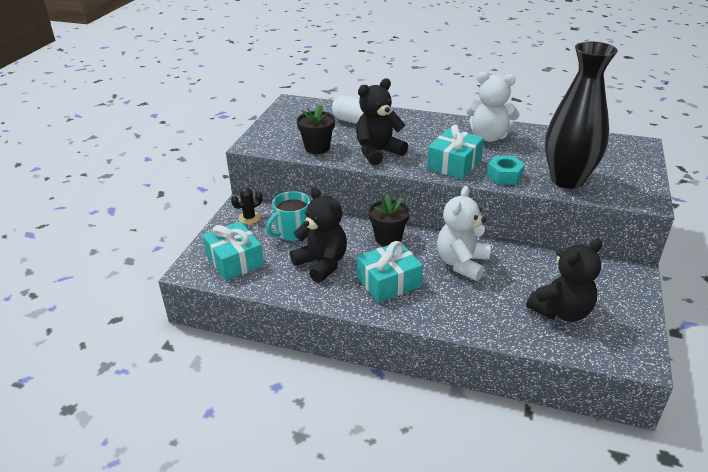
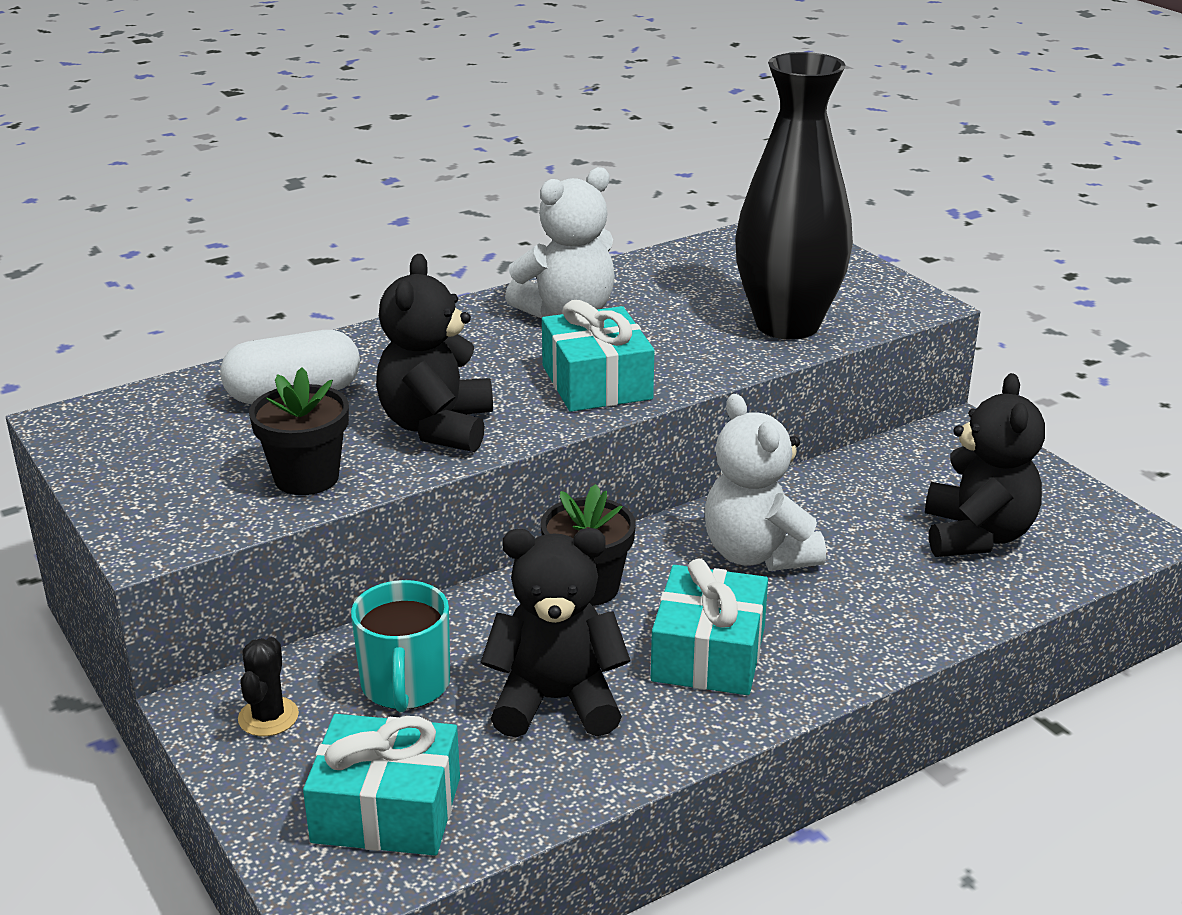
camera: 50 degrees left, 5 degrees down
turquoise nut [487,156,525,185] -> none

